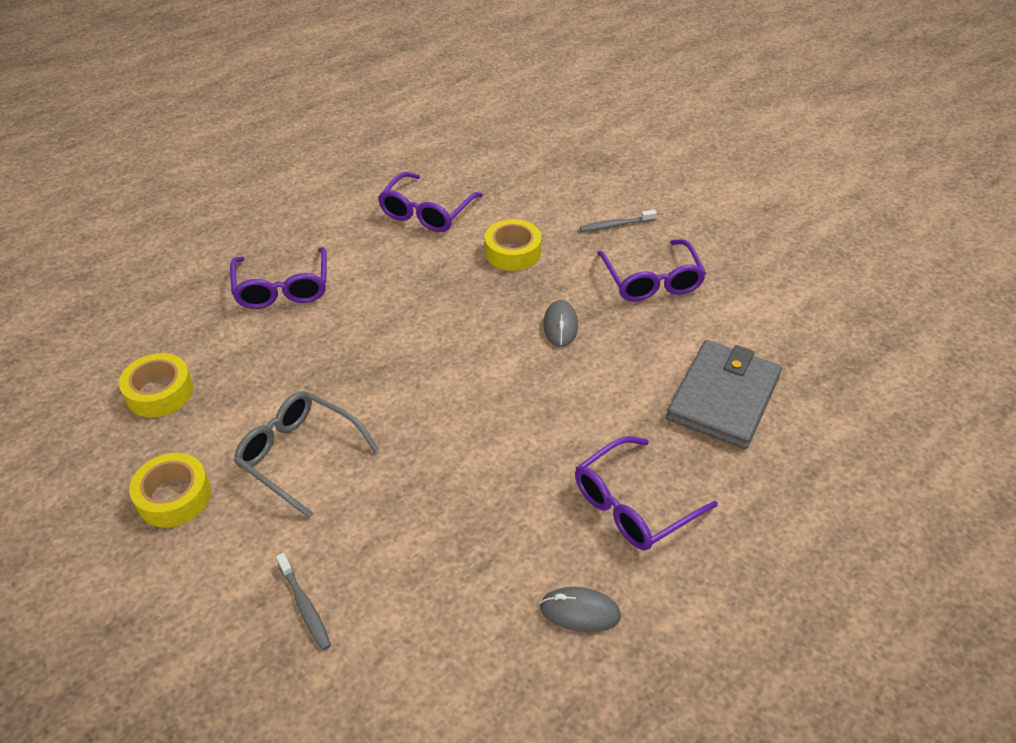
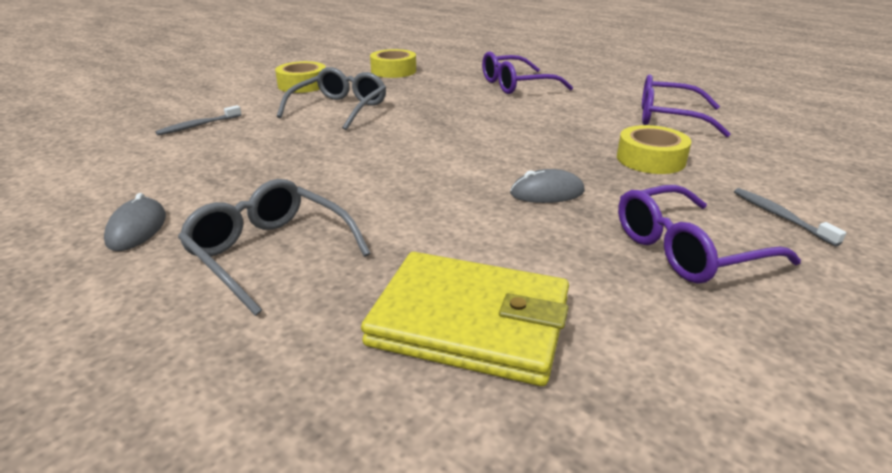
camera: 80 degrees right, 15 degrees down
purple glasses [575,436,718,551] -> grey glasses [178,179,371,316]
grey wallet [666,340,782,449] -> yellow wallet [361,252,569,386]

